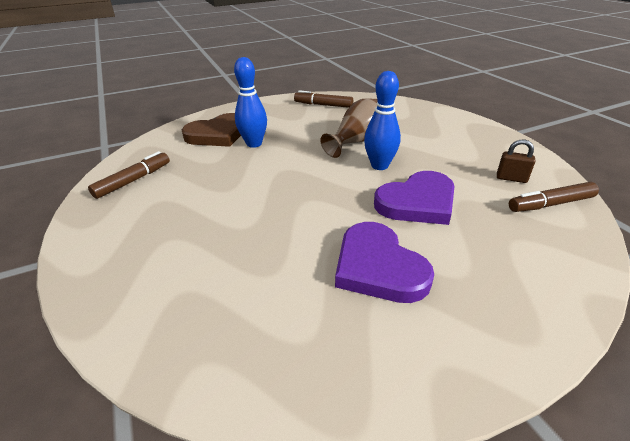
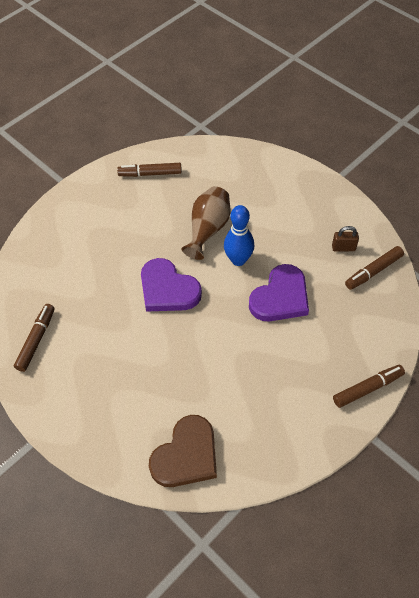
camera: 20 degrees left, 20 degrees up
brown heart [182,113,241,147] -> brown heart moved to [149,415,217,487]
blue bowling pin [234,57,267,148] -> none
purple heart [335,222,434,303] -> purple heart moved to [141,258,202,312]
none -> brown marker [333,365,405,408]

